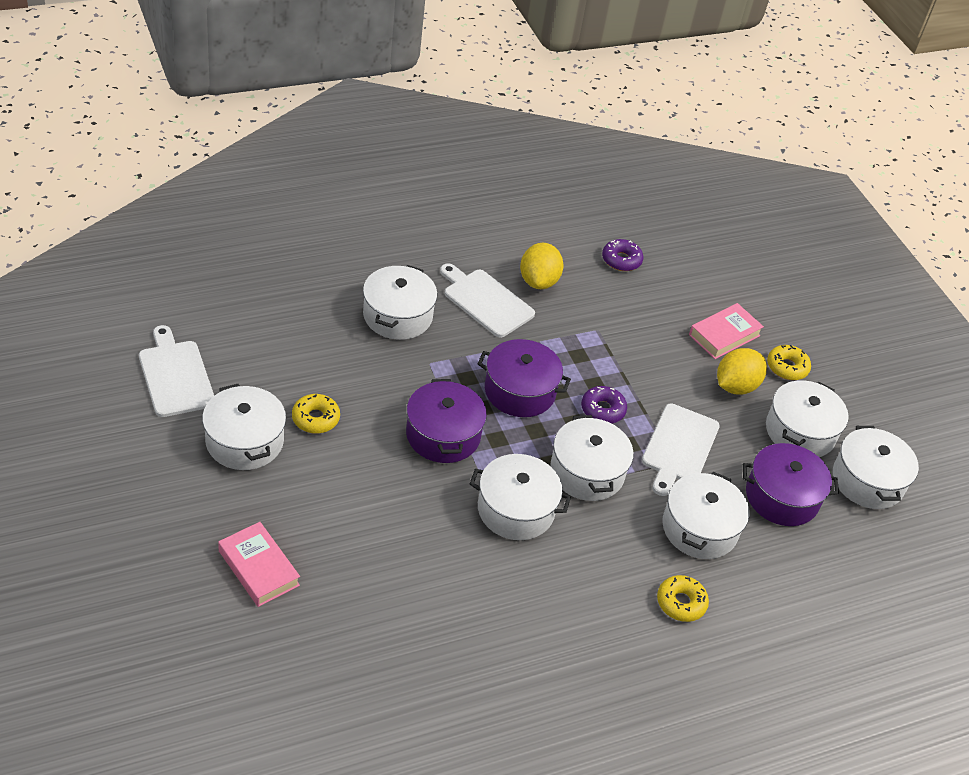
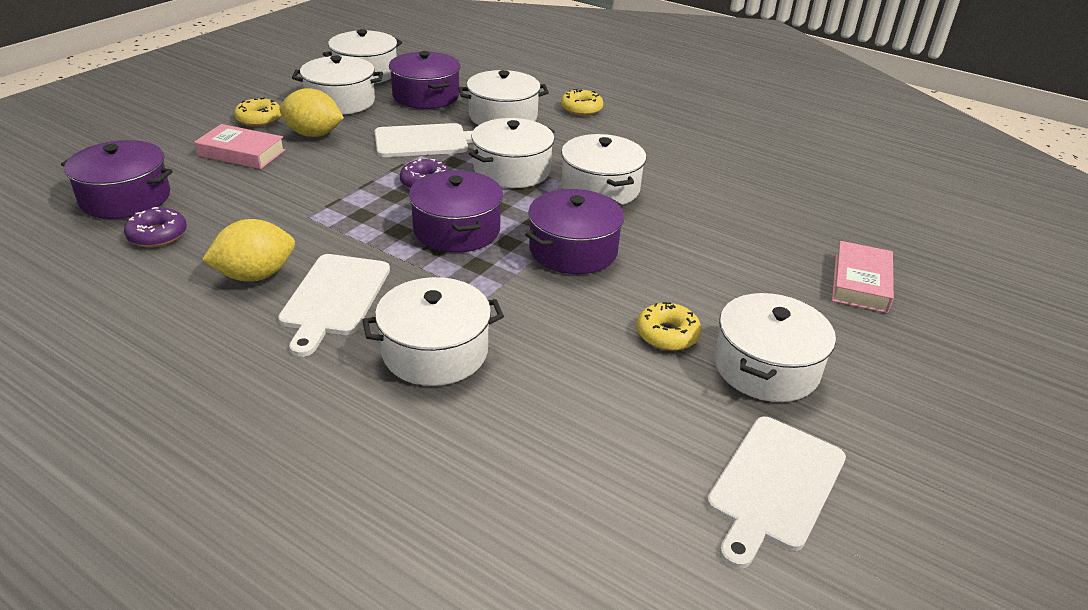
camera: 120 degrees left, 10 degrees down
none -> purple pot [61,140,173,219]

